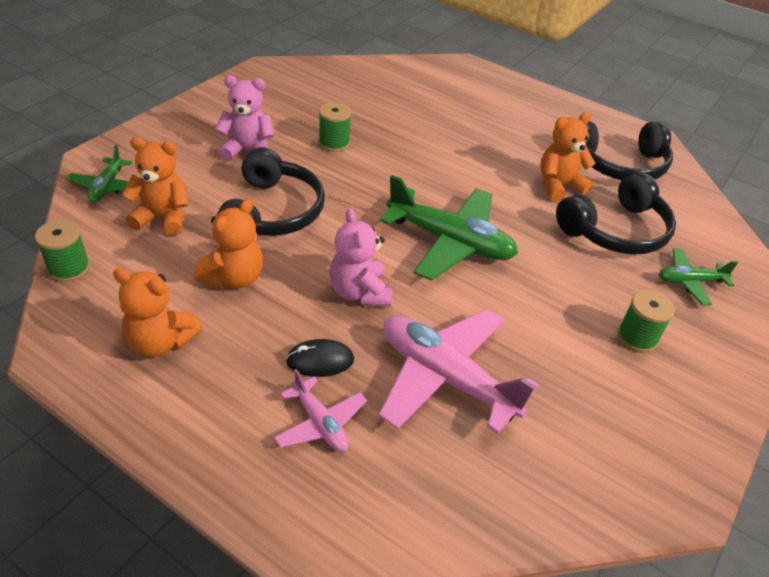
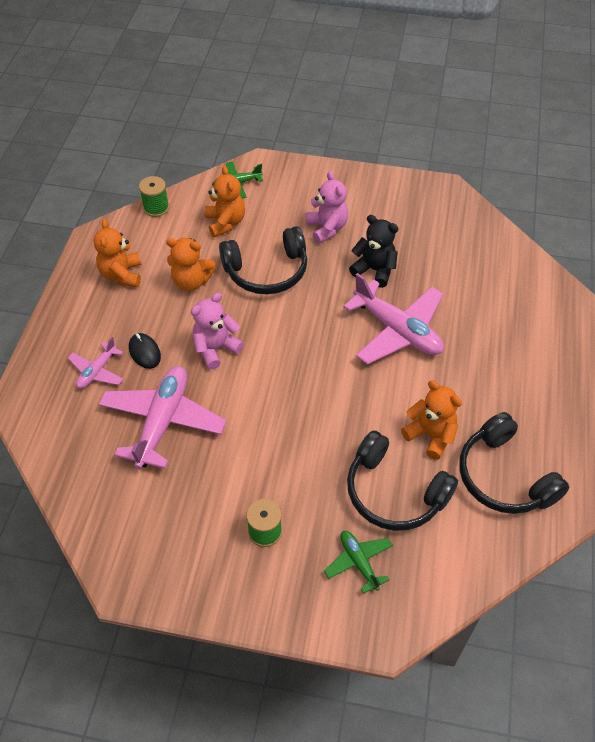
camera: 70 degrees right, 10 degrees up
green spool [319,102,352,152] -> black teddy bear [349,215,398,288]
green plane [380,175,518,281] -> none
none -> pink plane [343,273,444,365]

